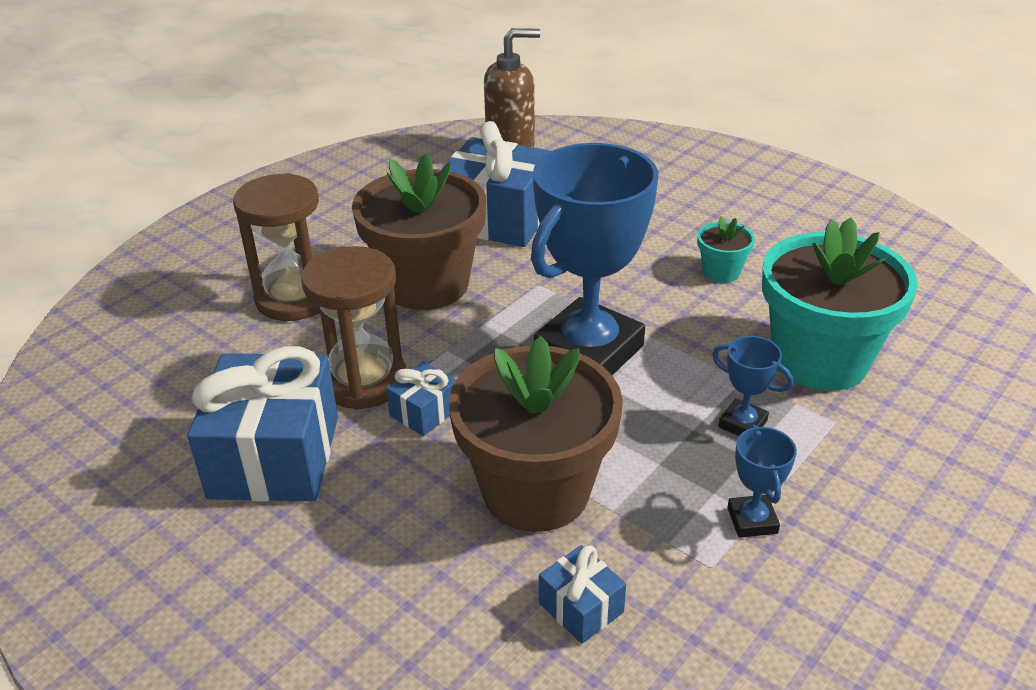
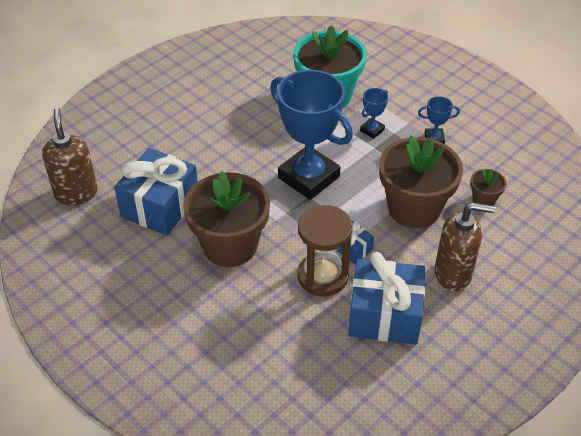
camera: 85 degrees left, 10 degrees up
brown hourglass [233,173,320,321] -> none
blue gift [539,545,626,644] -> brown flower pot [470,169,506,206]
turquoise flower pot [697,216,755,283] -> none
none -> brown soap dispenser [435,203,496,291]

